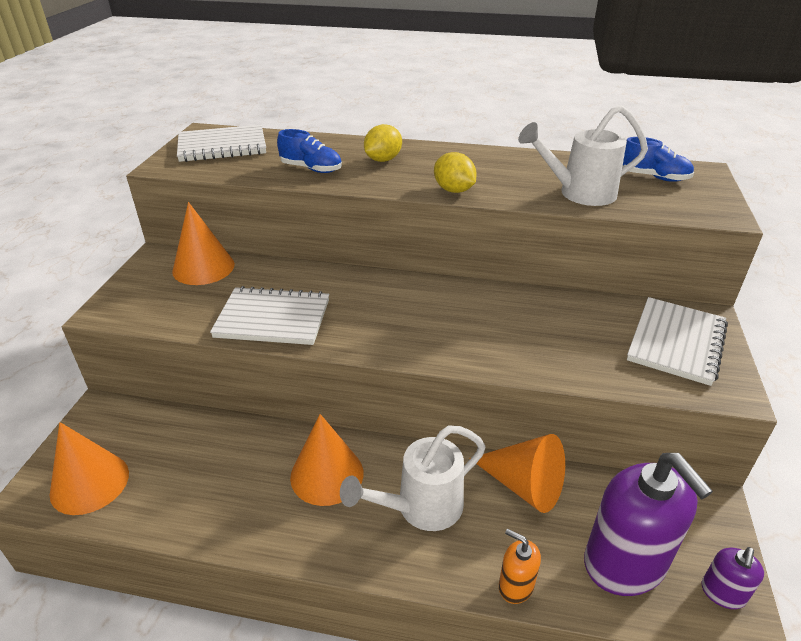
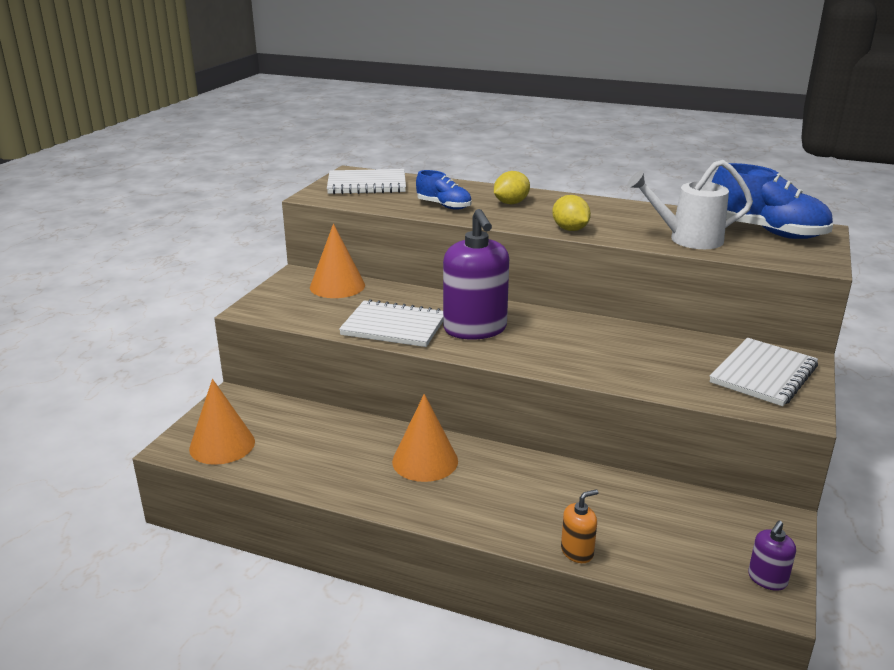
camera: 10 degrees right, 10 degrees down
white watering can [340,425,486,531] -> none
orange cone [469,434,565,513] -> none
orange soap dispenser [499,529,541,604] -> orange soap dispenser turned 105 degrees clockwise [561,489,599,563]
purple soap dispenser [584,453,713,596] -> purple soap dispenser moved to [443,209,509,340]
blue shoe [622,137,694,182] -> blue shoe [712,163,833,239], size x1.77

